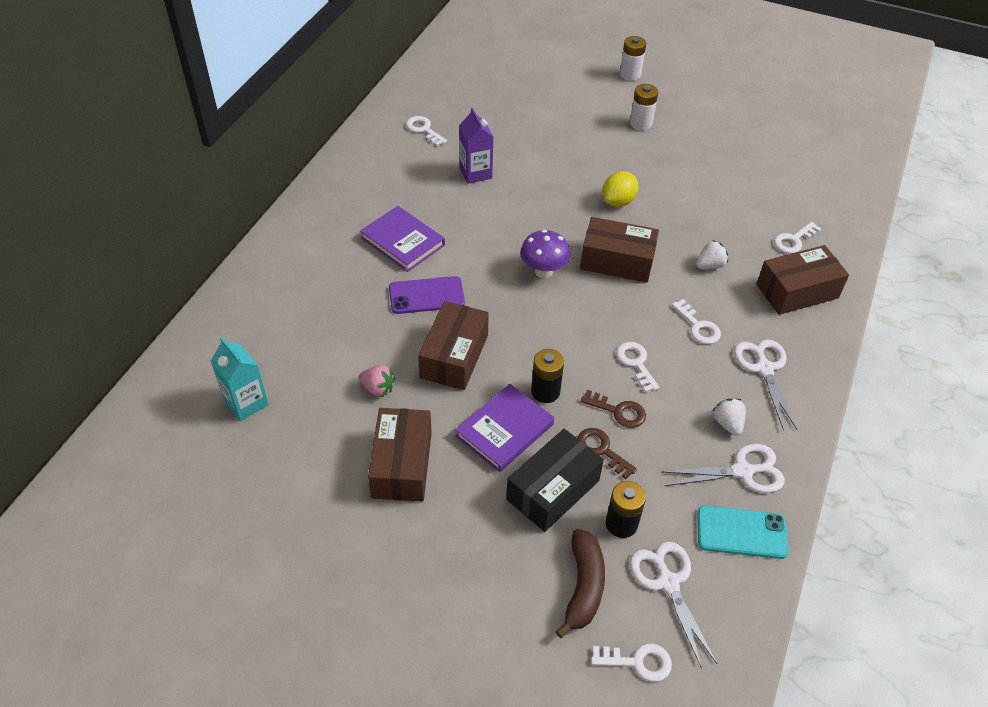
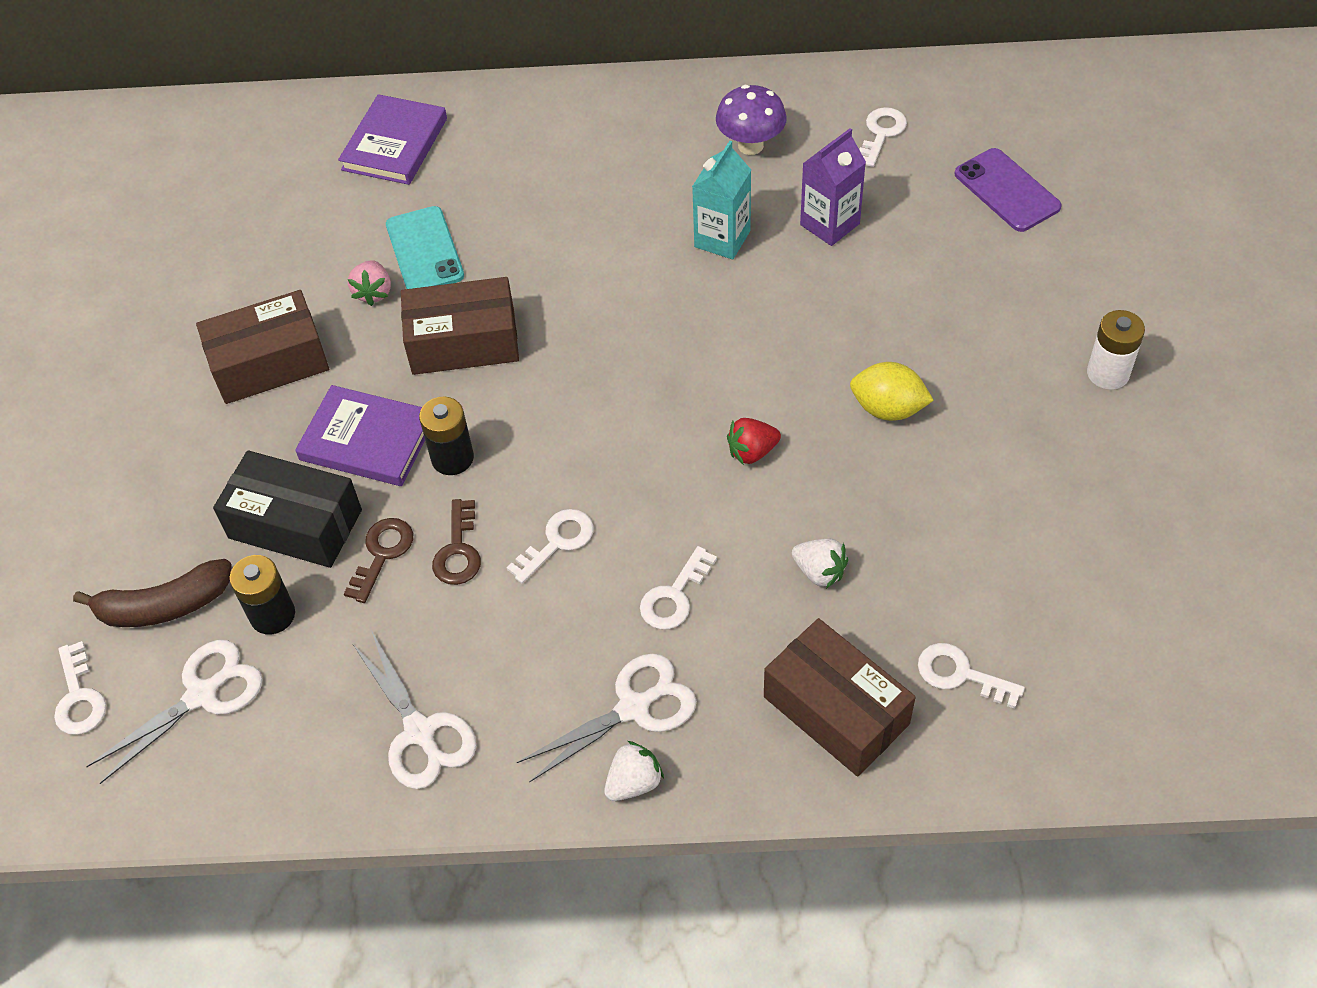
camera: 70 degrees right, 5 degrees up
turquoise carton [211,337,269,421] -> turquoise carton moved to [692,141,751,259]
purple book [360,206,445,272] -> purple book moved to [338,94,447,185]
purple phone [389,276,465,314] -> purple phone moved to [954,148,1062,232]
purple mushroom [520,230,570,278] -> purple mushroom moved to [716,85,787,155]
brown box [580,217,659,283] -> red strawberry [727,418,781,465]
white battery [620,36,646,81] -> none
turquoise phone [697,506,789,559] -> turquoise phone moved to [386,206,464,289]
white strawberry [712,399,746,436] -> white strawberry moved to [604,741,664,801]

